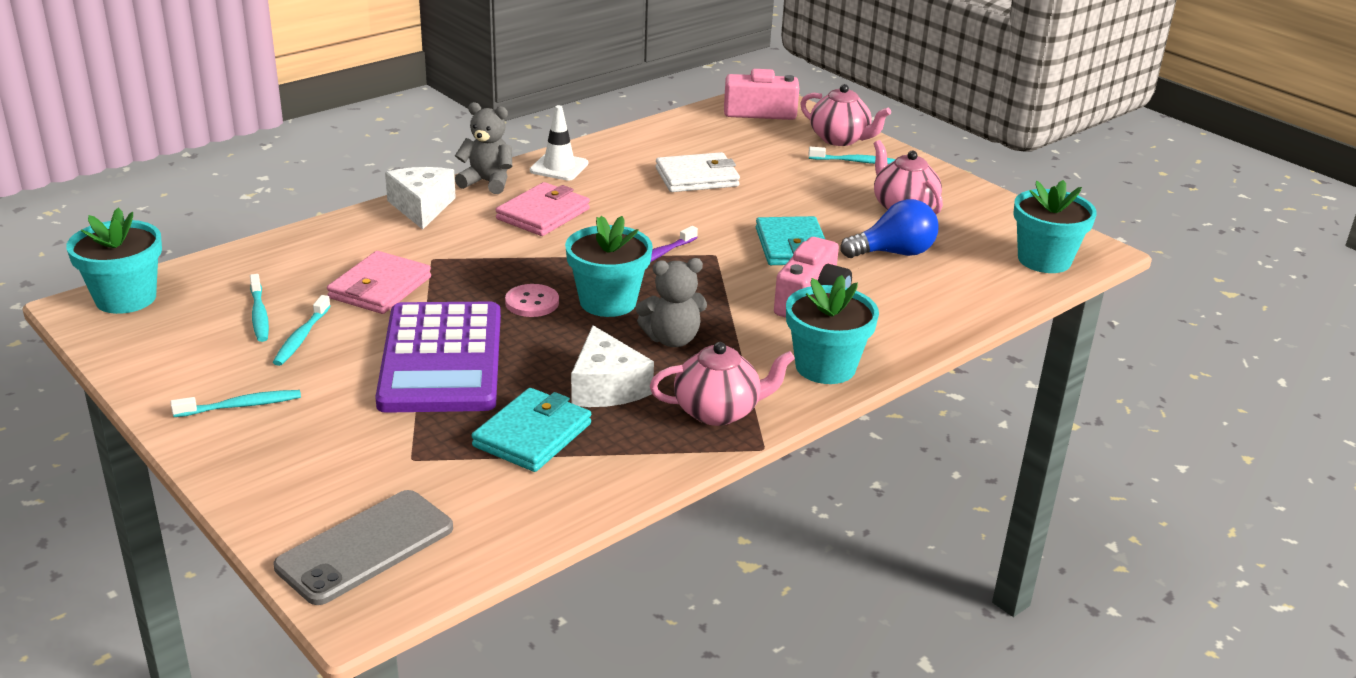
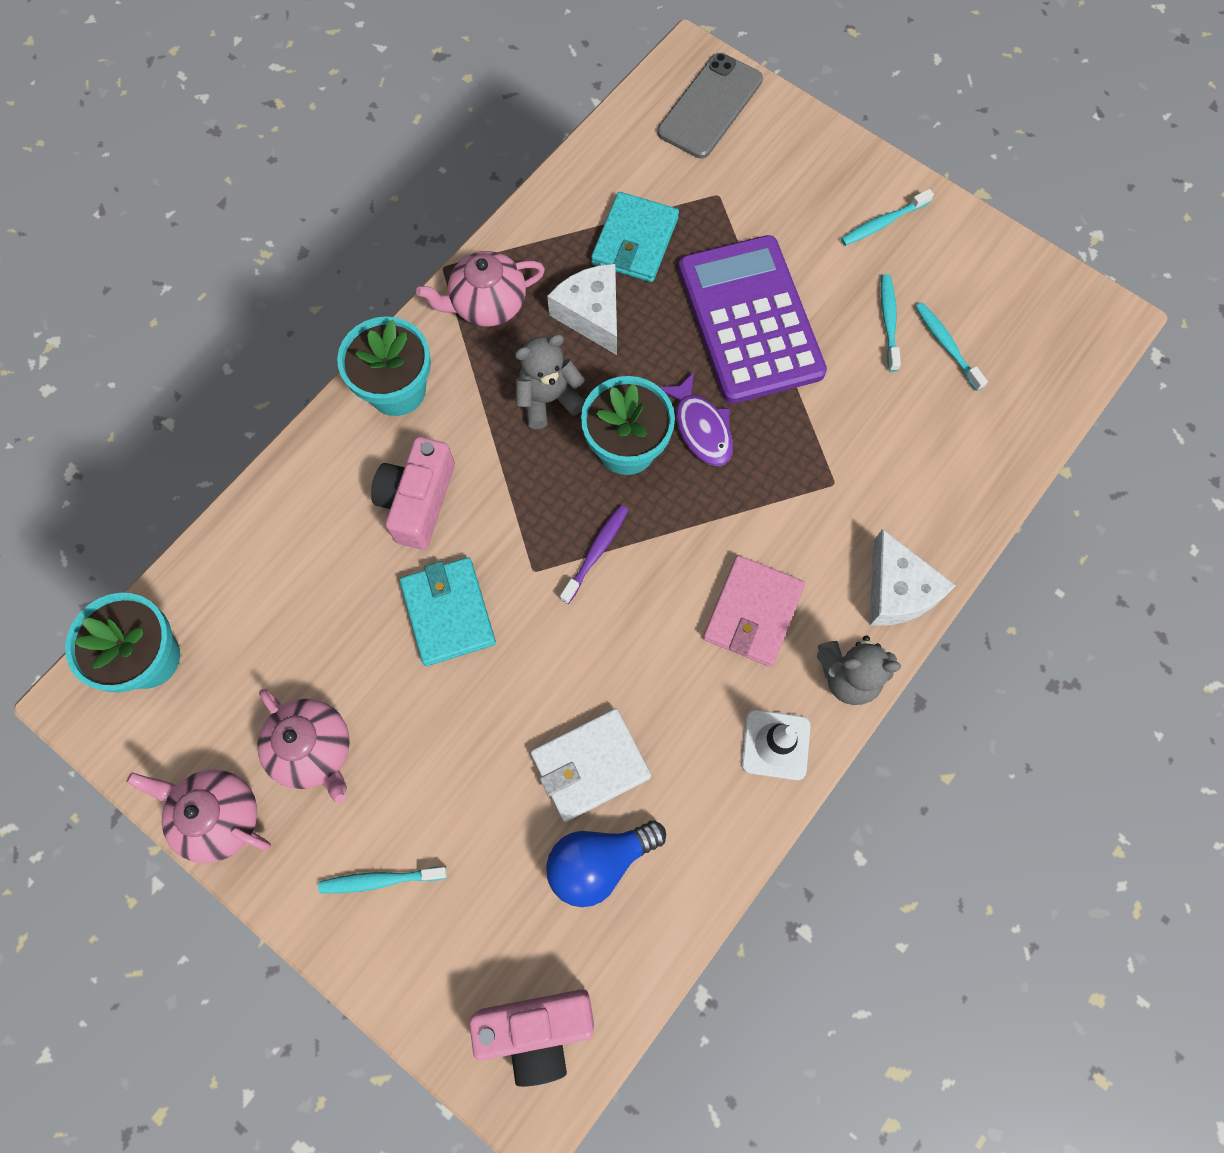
camera: 170 degrees right, 40 degrees up
turquoise flower pot [66,207,162,314] -> none
pink wallet [327,251,431,314] -> none
pink button [505,284,559,317] -> purple fish [660,372,733,466]
pink teapot [800,84,891,146] -> pink teapot moved to [126,769,271,863]
blue light bulb [840,199,938,258] -> blue light bulb moved to [546,821,666,907]

